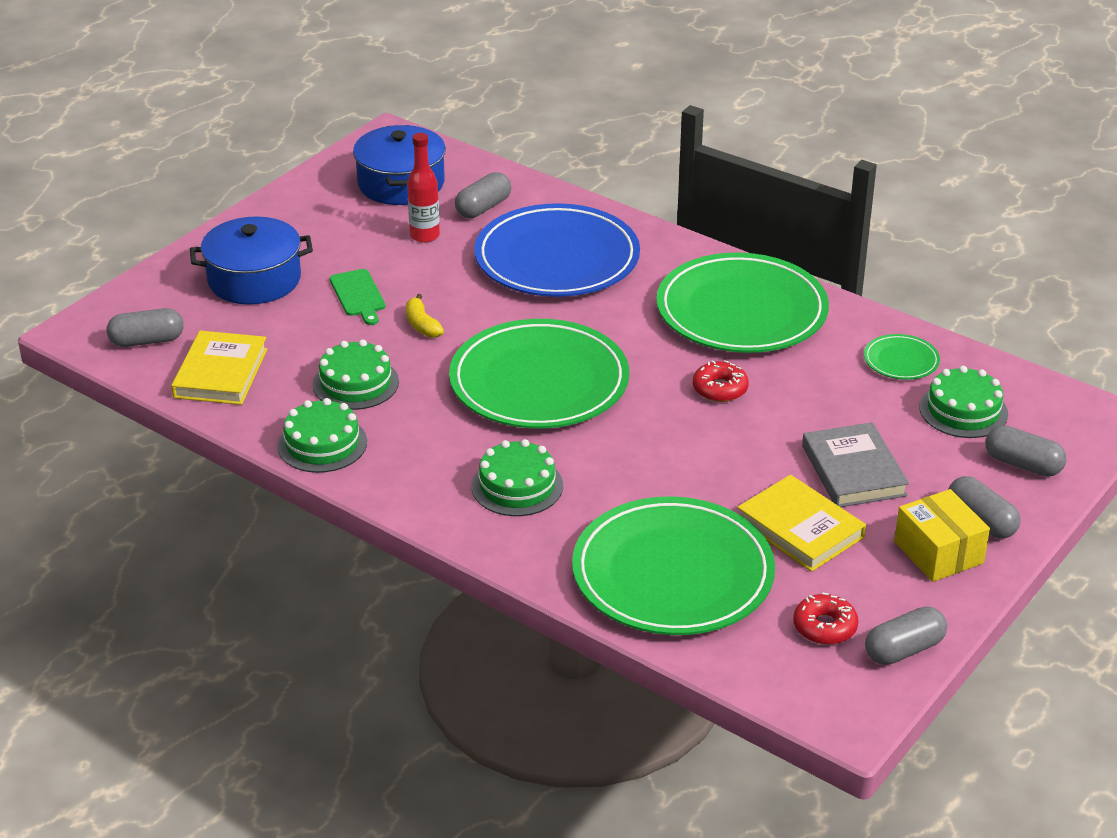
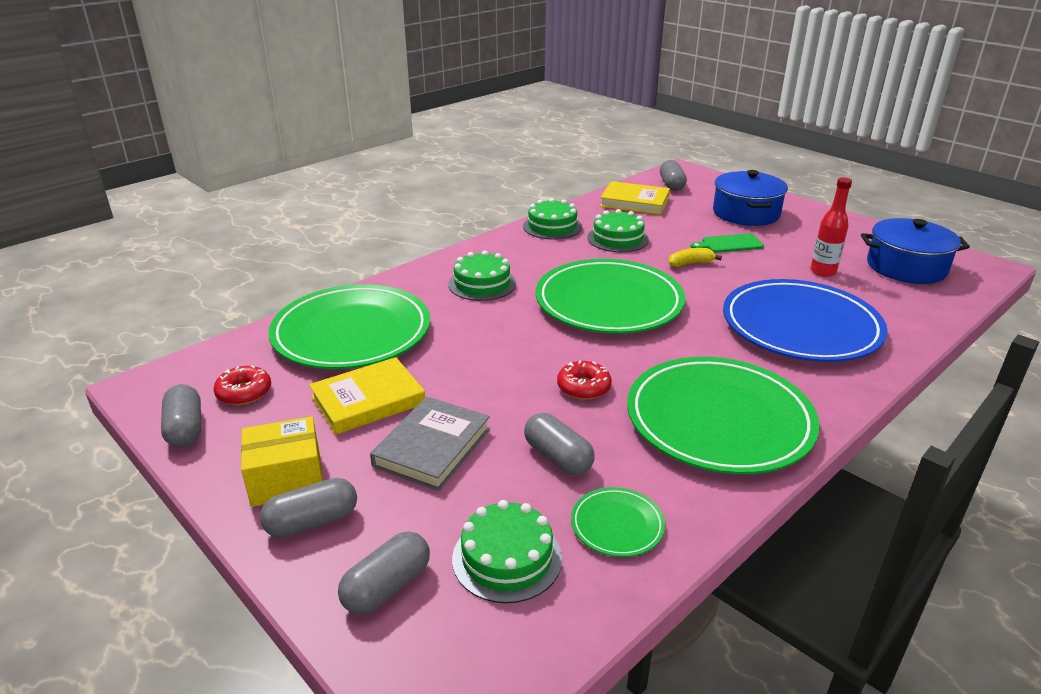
camera: 100 degrees right, 5 degrees down
grey capsule [455,172,511,218] -> grey capsule moved to [524,413,595,475]
grey book [802,422,909,507] -> grey book turned 60 degrees counterclockwise [370,396,490,491]

